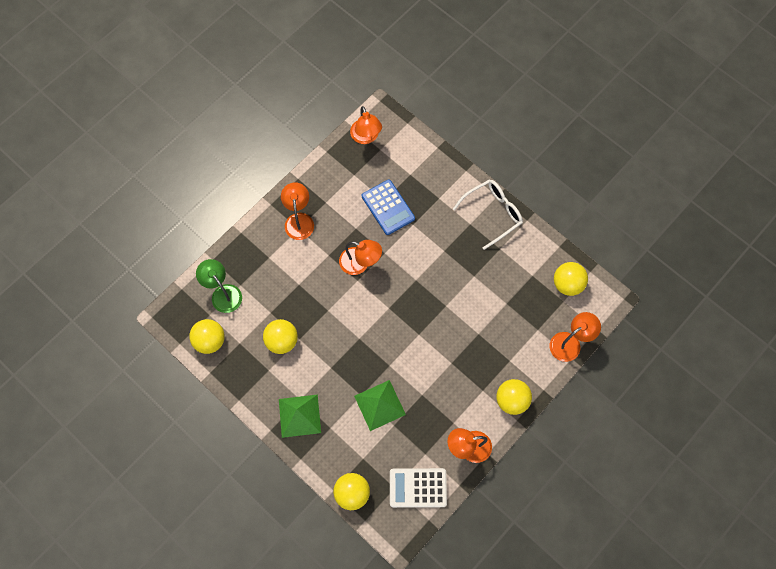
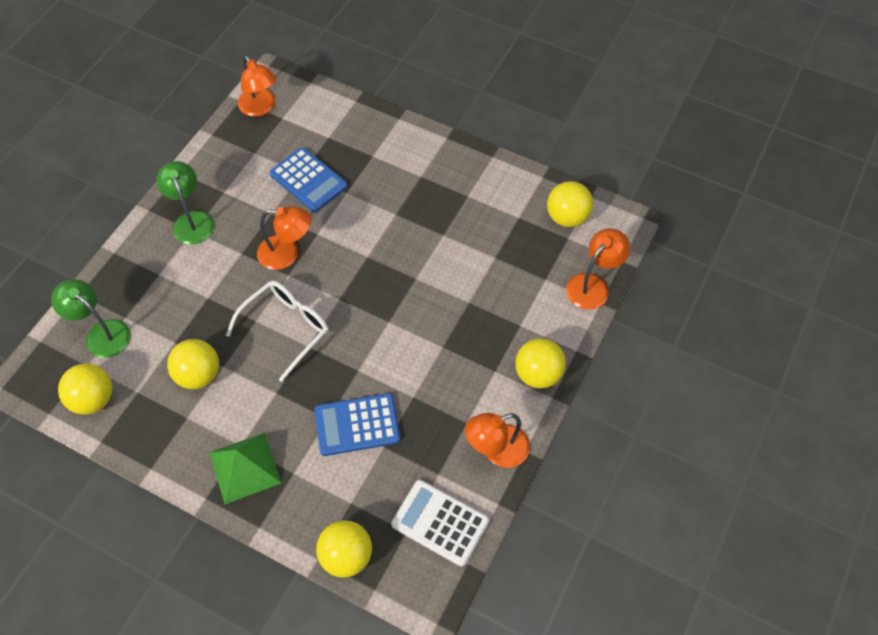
camera: 15 degrees left, 10 degrees down
orange lamp [281,182,314,240] -> green lamp [156,161,214,244]
green pyramid [354,380,406,431] -> blue calculator [314,393,400,456]
white calculator [390,468,447,508] -> white calculator turned 45 degrees clockwise [391,480,489,567]
white glasses [453,180,523,250] -> white glasses moved to [226,280,329,382]

